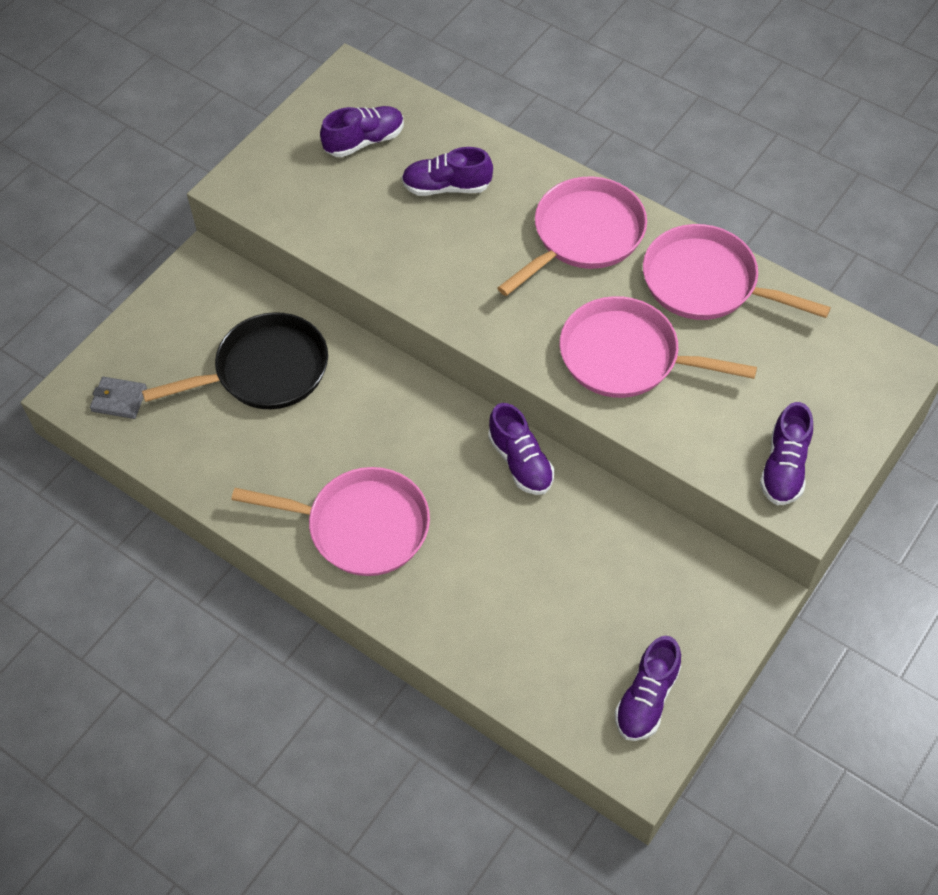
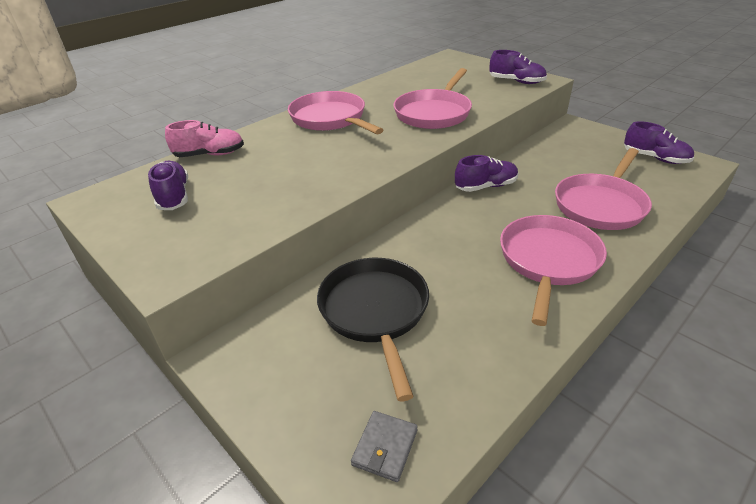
camera: 80 degrees left, 20 degrees down
purple shoe [402,147,493,196] -> none
pink pan [643,224,831,320] -> pink pan moved to [555,148,652,230]
none -> pink shoe [165,120,244,157]

